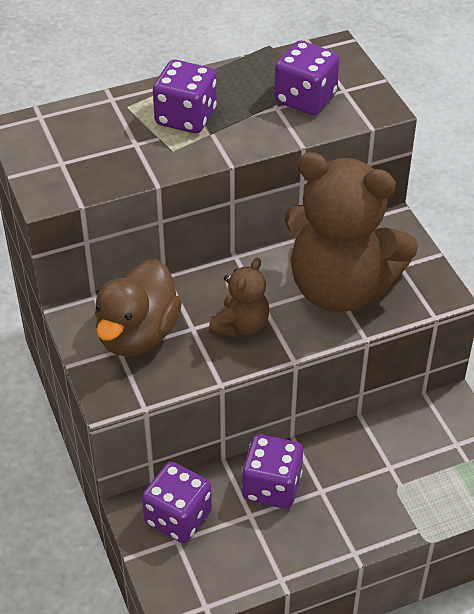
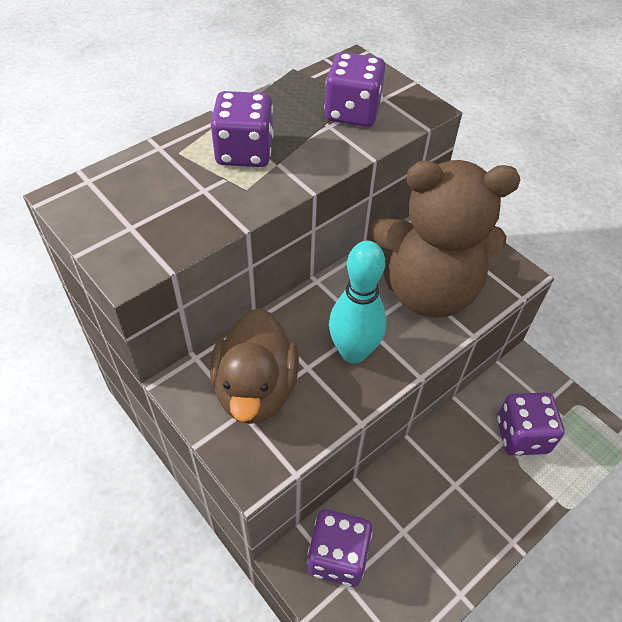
camera: 20 degrees left, 5 degrees up
brown teddy bear [209,258,269,338] -> turquoise bowling pin [329,241,386,364]
purple dice [242,434,303,509] -> purple dice moved to [497,392,564,456]

